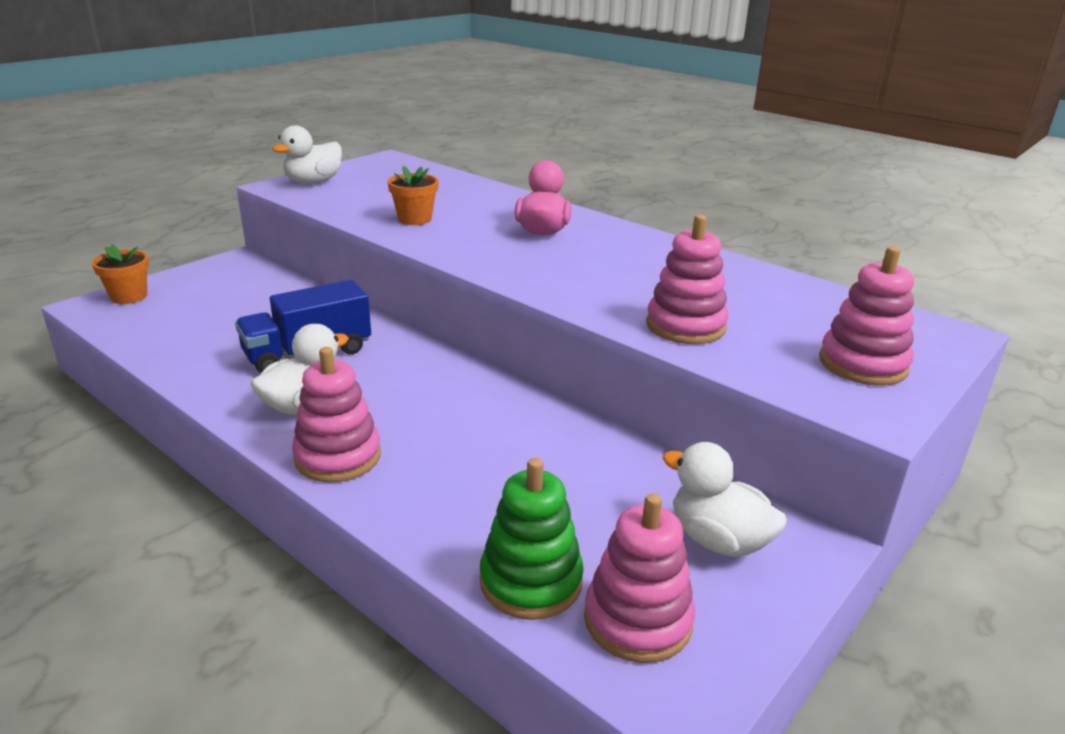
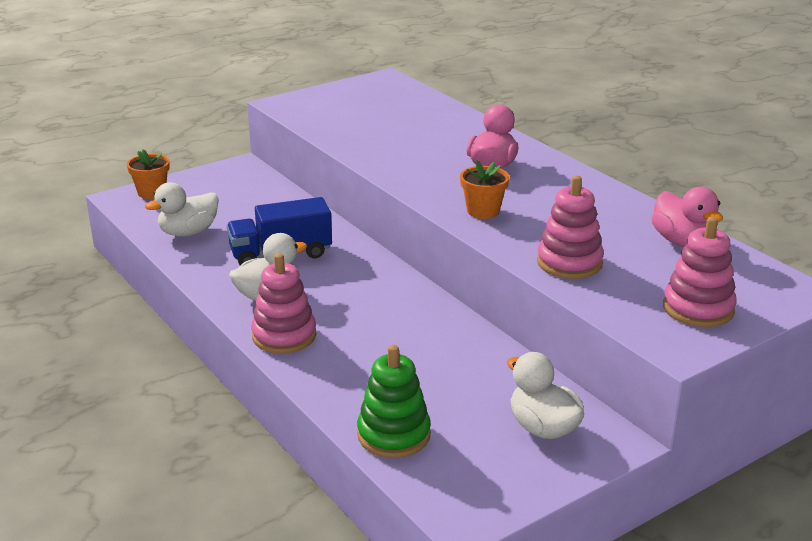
camera: 15 degrees right, 0 degrees up
white duck [272,125,342,184] -> white duck moved to [145,182,219,237]
orange flower pot [388,166,439,225] -> orange flower pot moved to [460,160,509,219]
pink stacking toy [584,493,695,663] -> none
none -> pink duck [652,187,723,247]

